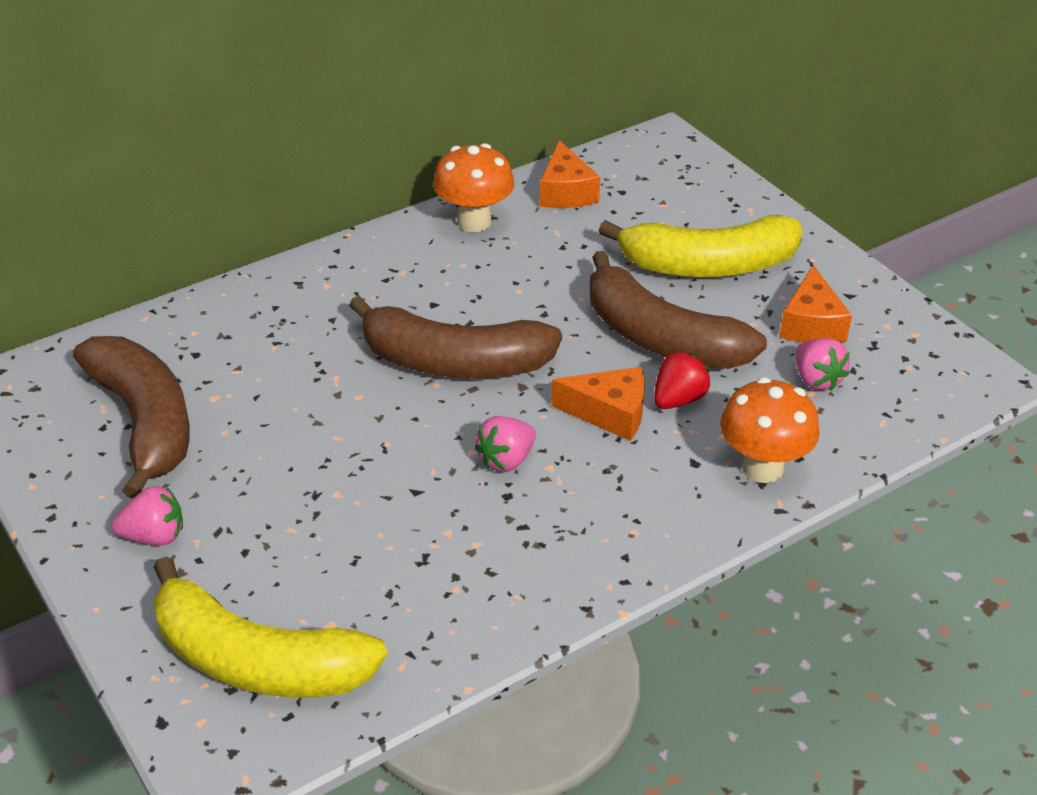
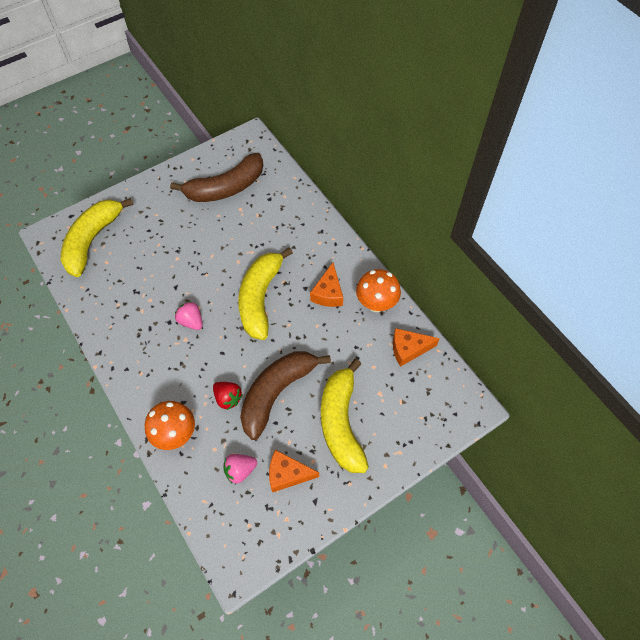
camera: 90 degrees right, 20 degrees up
pink strawberry [112,486,183,546] -> none
brown banana [349,296,562,379] -> yellow banana [238,247,293,340]
orange cheese [551,367,645,441] -> orange cheese moved to [310,263,343,307]

